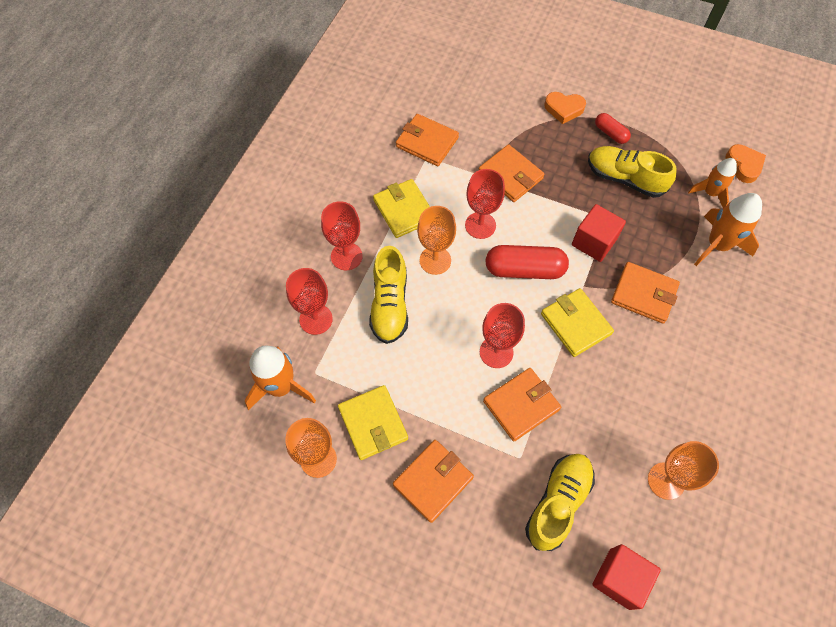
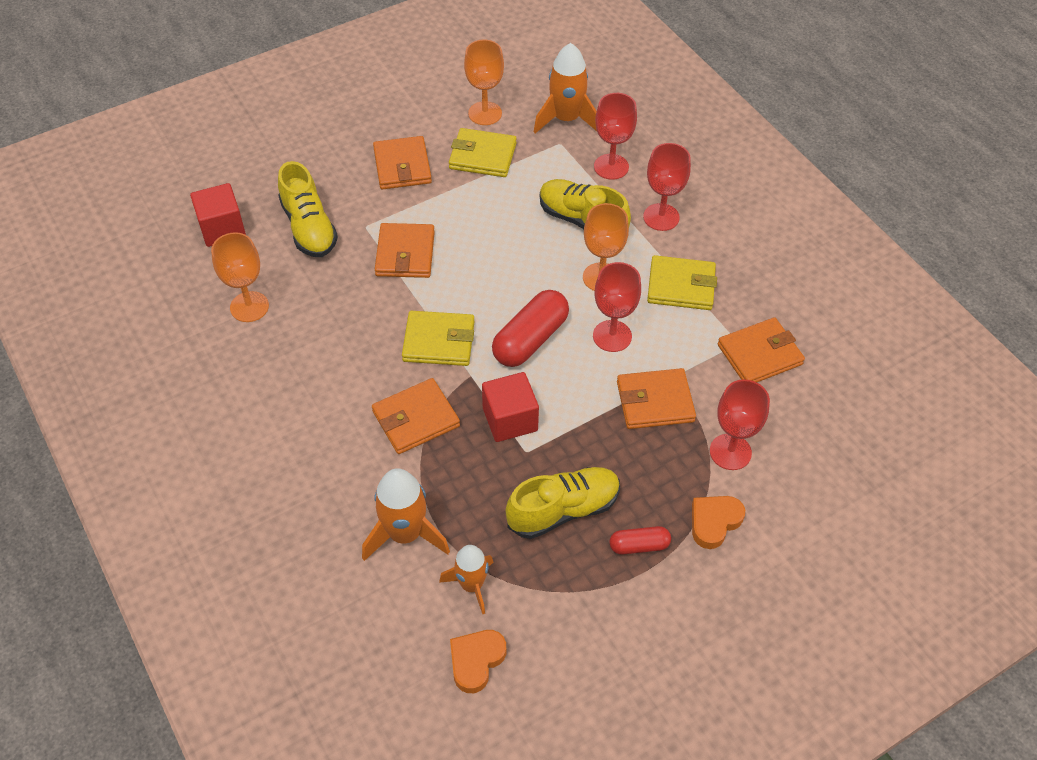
camera: 125 degrees right, 10 degrees down
red goblet [480,303,525,368] -> red goblet moved to [710,379,770,470]
orange heart [725,144,766,183] -> orange heart turned 105 degrees clockwise [450,630,506,693]

